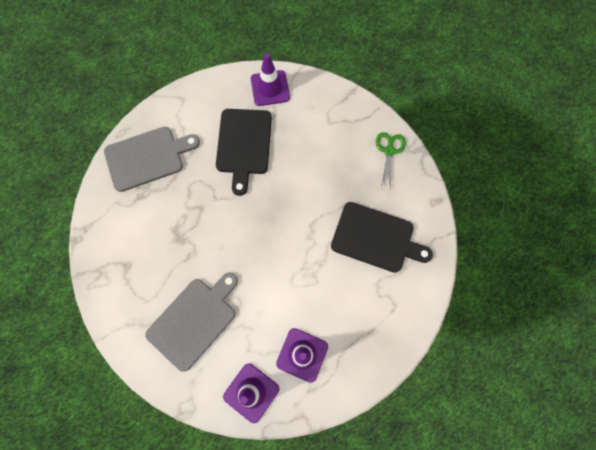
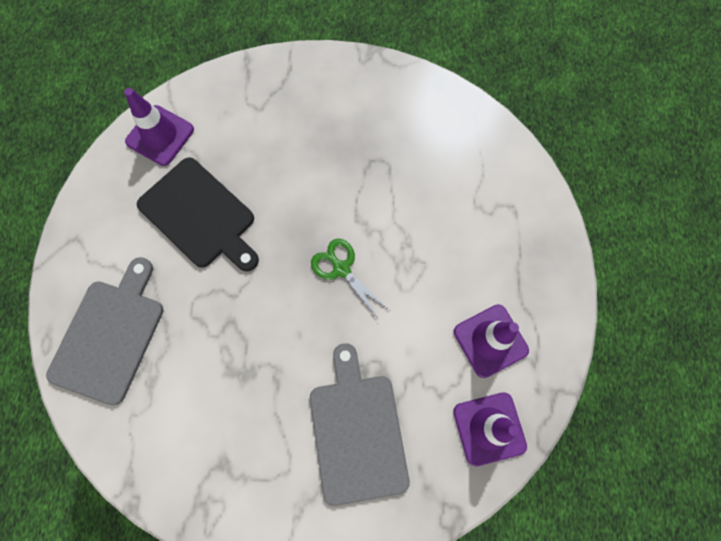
camera: 50 degrees left, 0 degrees up
black cutting board [331,202,433,273] -> none
green scissors [376,132,406,189] -> green scissors moved to [311,239,389,320]

